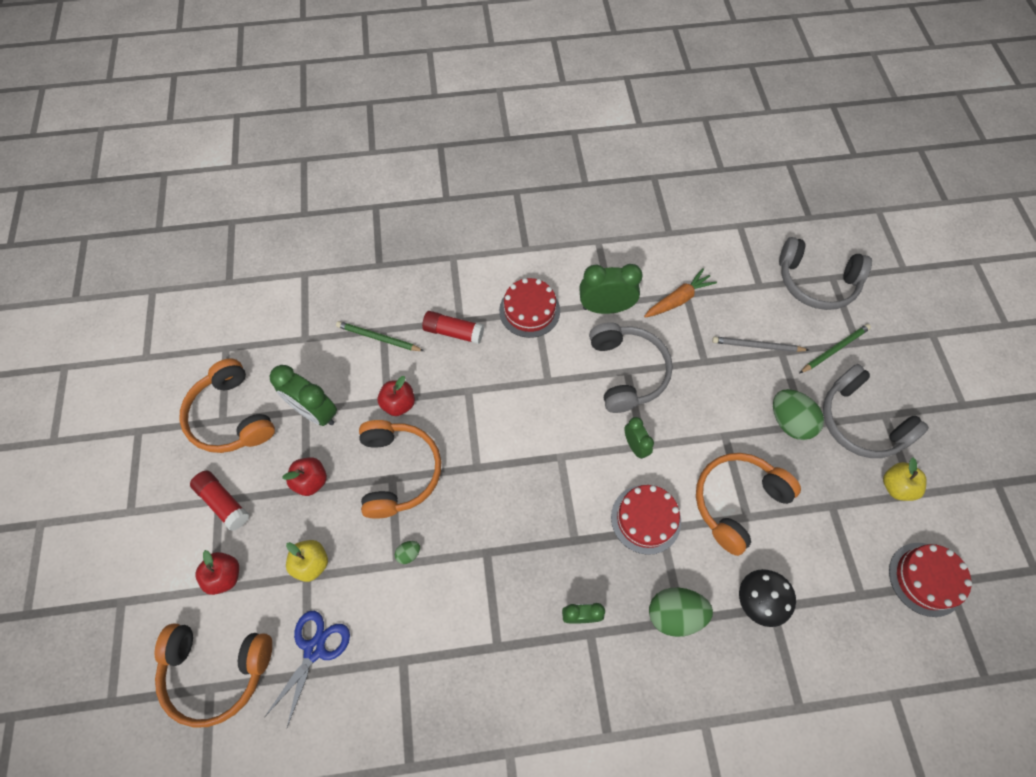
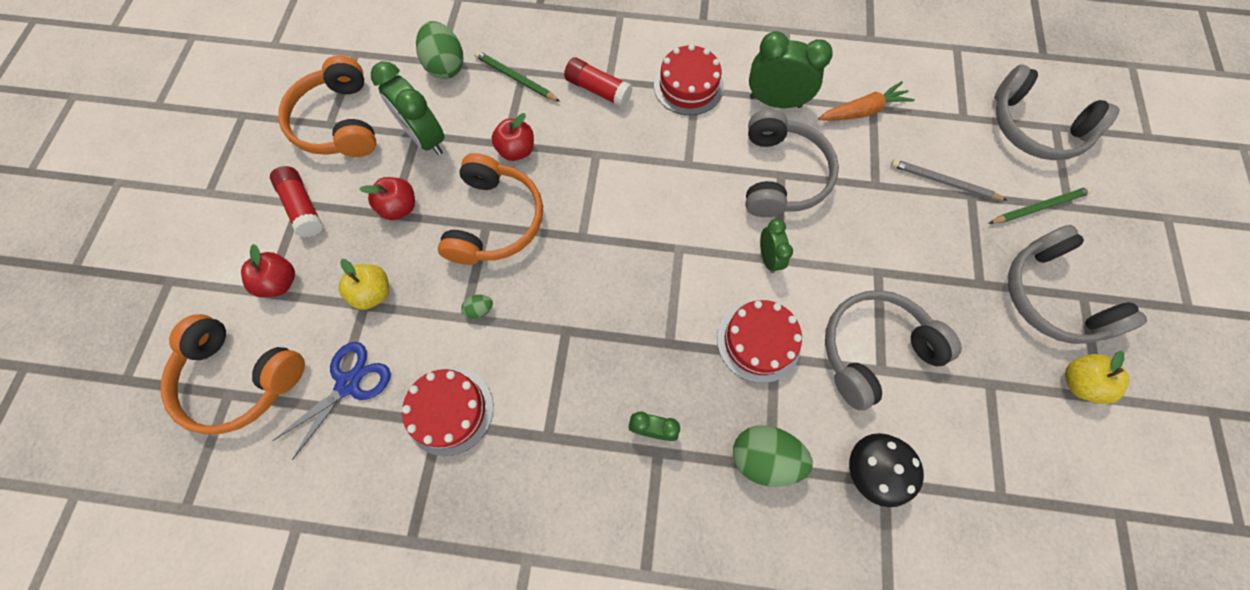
camera: 15 degrees right, 5 degrees up
orange headphones [696,453,801,556] -> grey headphones [825,290,962,411]
green egg [773,389,824,440] -> green egg moved to [416,21,463,79]
red cake [889,543,972,617] -> red cake moved to [402,367,493,456]

